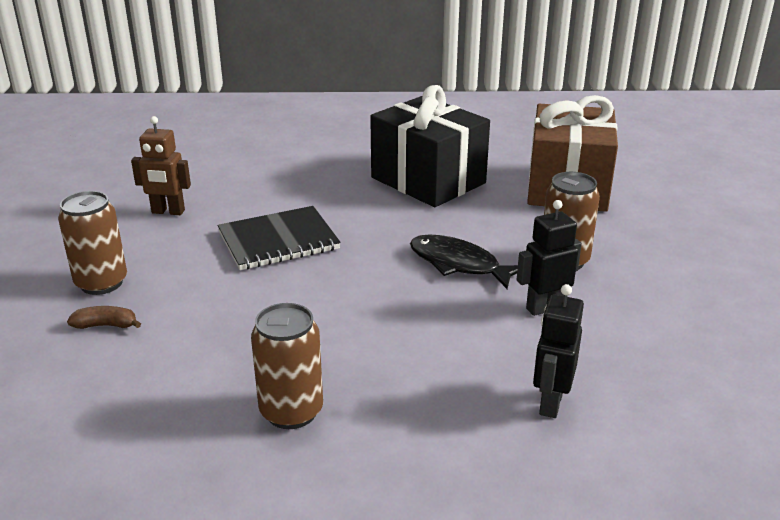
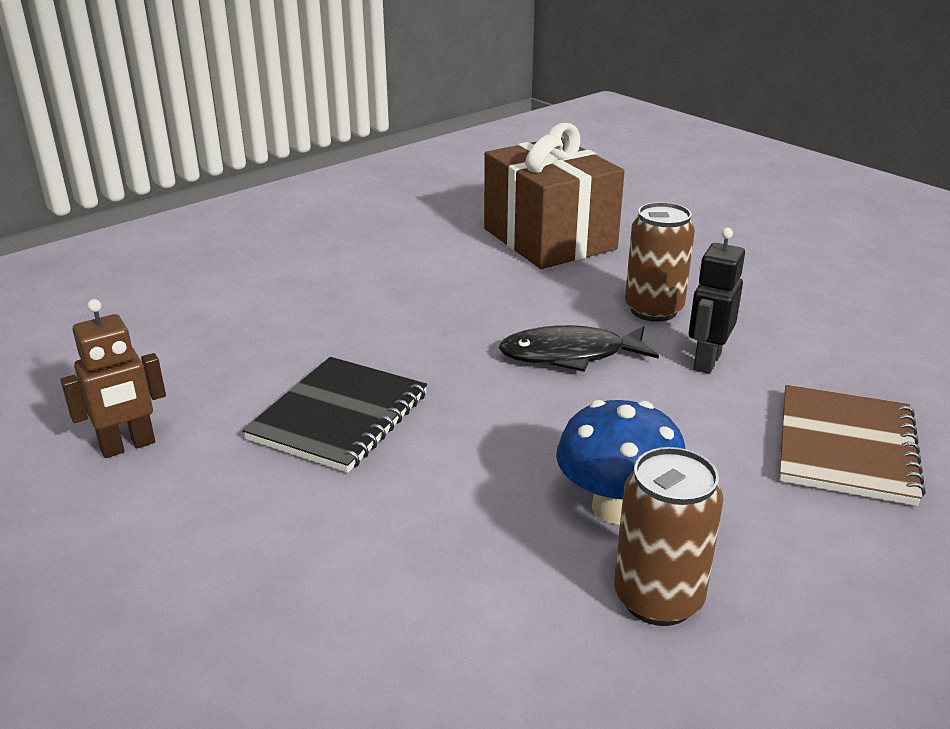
camera: 40 degrees left, 0 degrees up
brown can [58,191,127,295] -> none
brown banana [67,306,141,329] -> none
black gift [370,85,490,207] -> none
black robot [533,284,584,418] -> brown notebook [779,385,926,506]
none -> blue mushroom [556,400,685,525]

